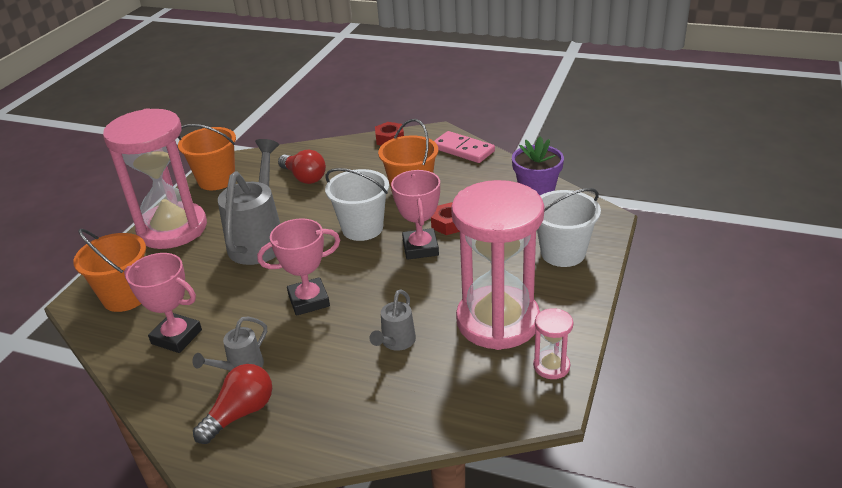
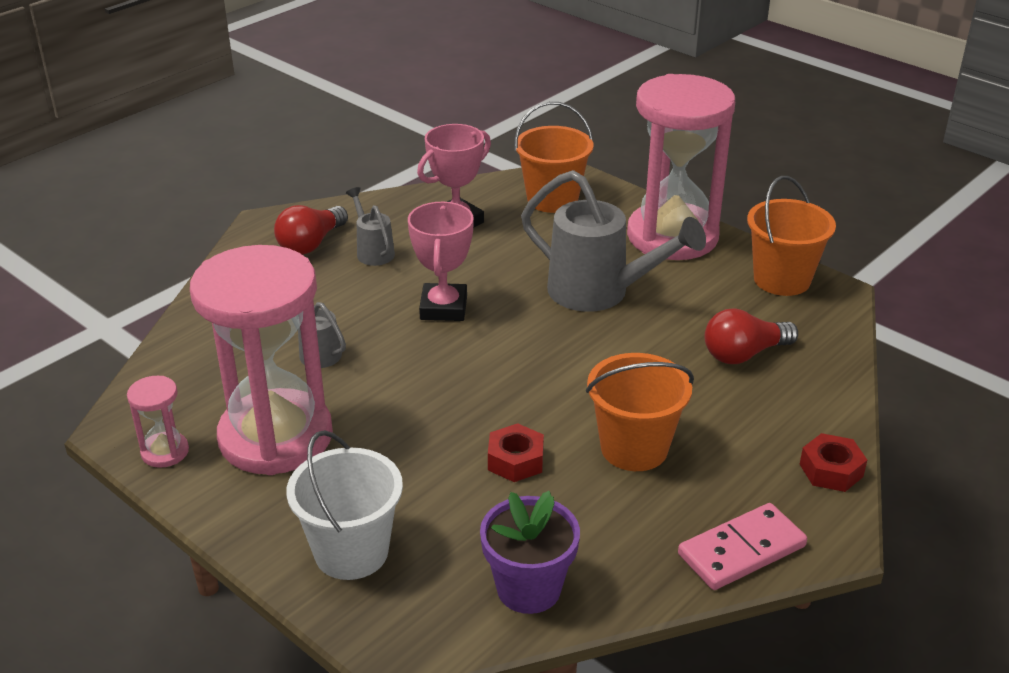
camera: 110 degrees right, 0 degrees up
red light bulb [193,364,272,444] -> red light bulb turned 60 degrees clockwise [274,205,348,255]
white bucket [325,168,389,241] -> none
pink trophy [391,170,440,260] -> none

